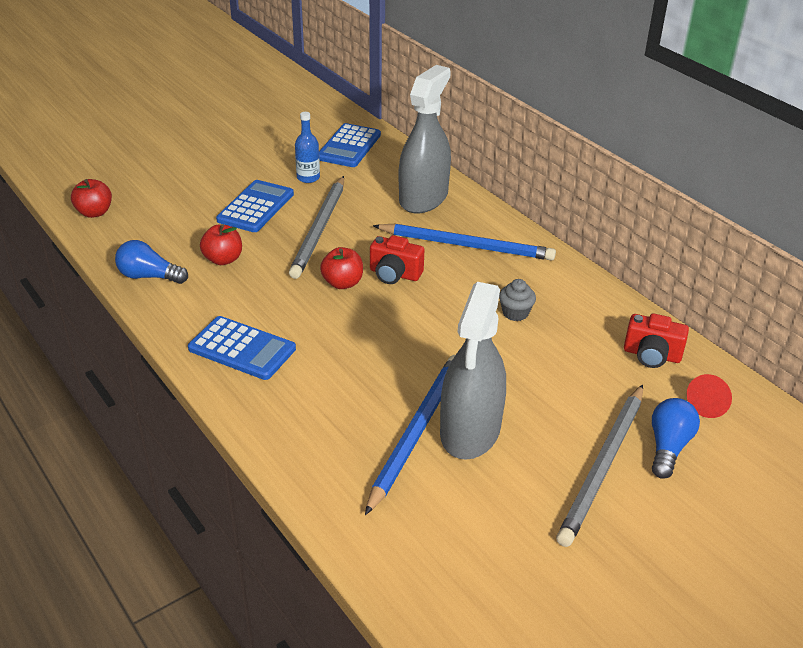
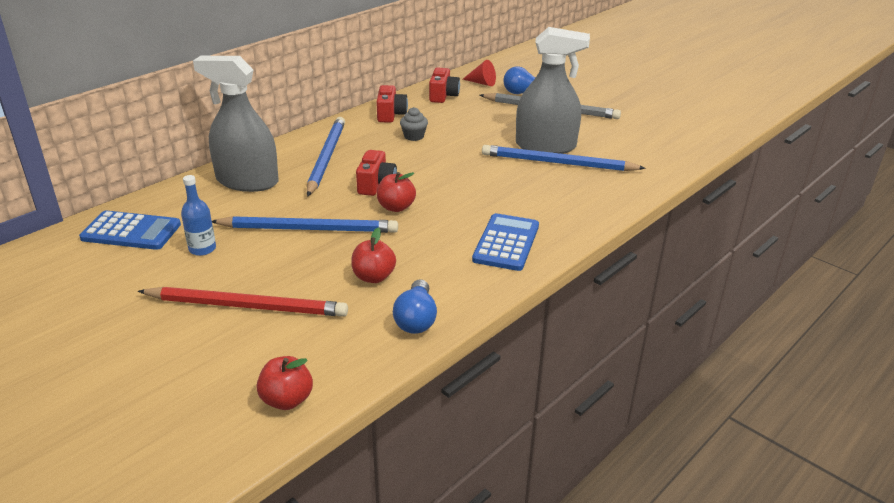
camera: 100 degrees left, 5 degrees down
blue calculator [216,180,294,232] -> none
grey pencil [289,176,344,279] -> blue pencil [212,216,398,233]
none -> red pencil [138,287,348,317]
none -> red camera [376,85,408,122]

